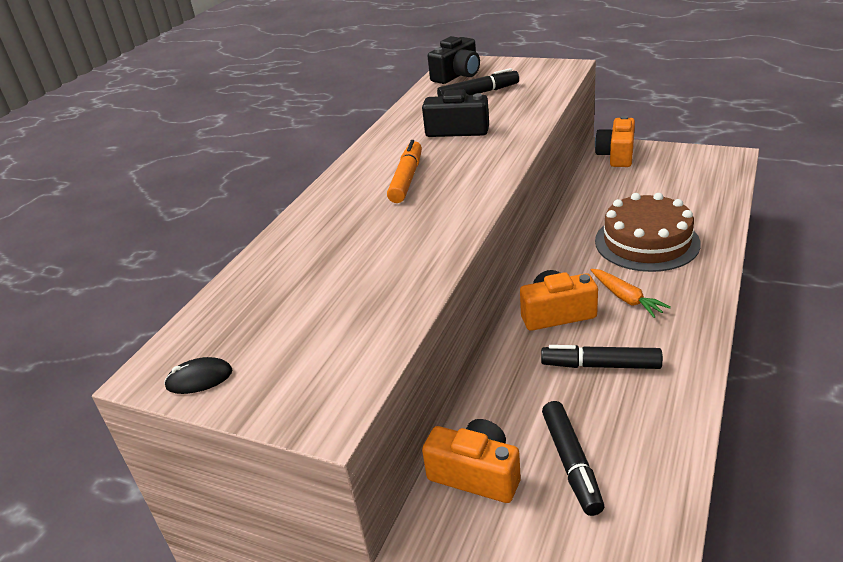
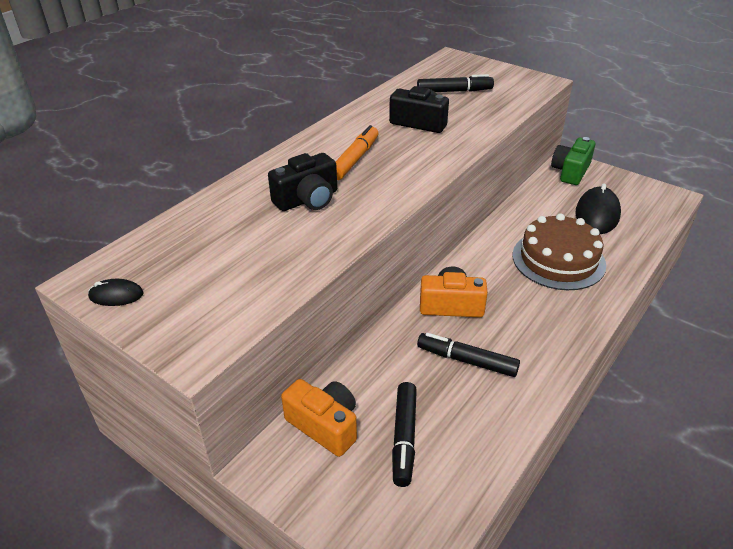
camera: 10 degrees right, 5 degrees up
black camera [428,36,480,84] -> black camera moved to [268,153,337,211]
orange carrot [591,269,671,318] -> none
orange camera [595,116,635,167] -> green camera [551,137,595,185]
none -> black mouse [576,183,621,234]

